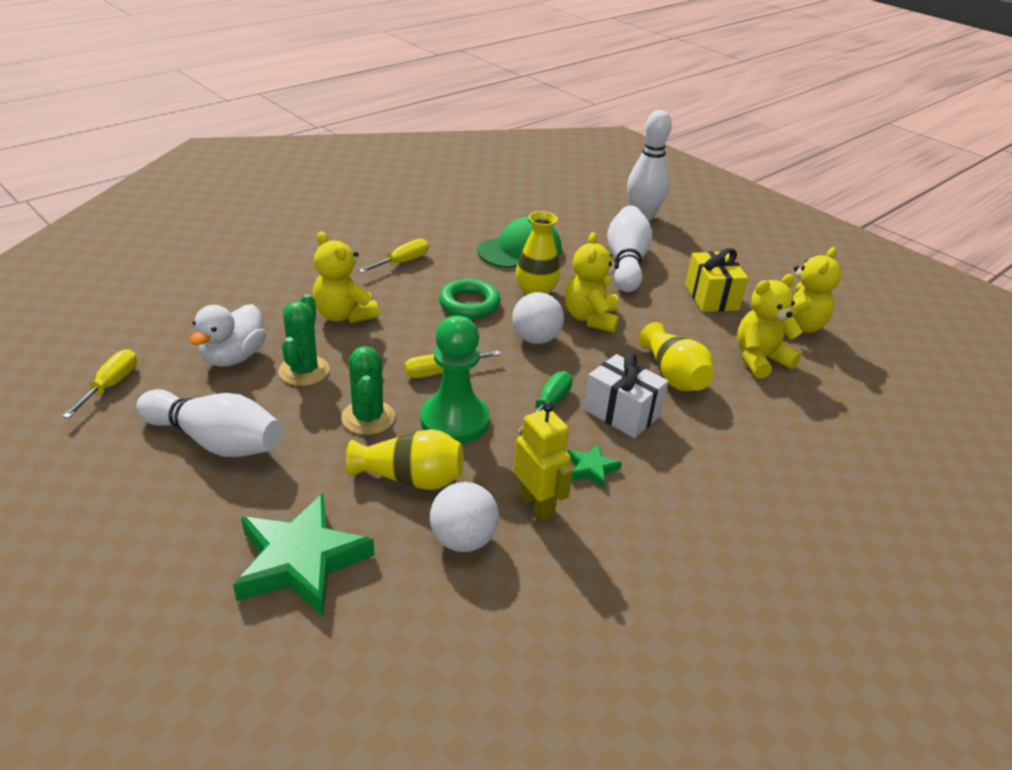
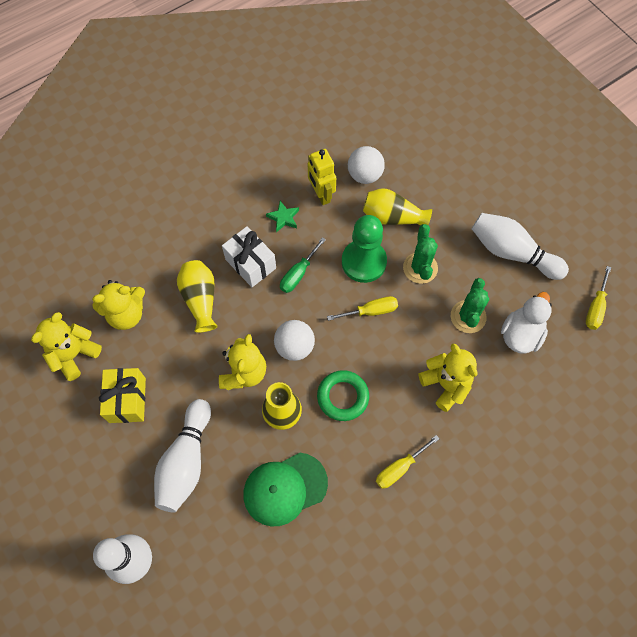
camera: 170 degrees left, 30 degrees up
green star [233,493,375,616] -> none

